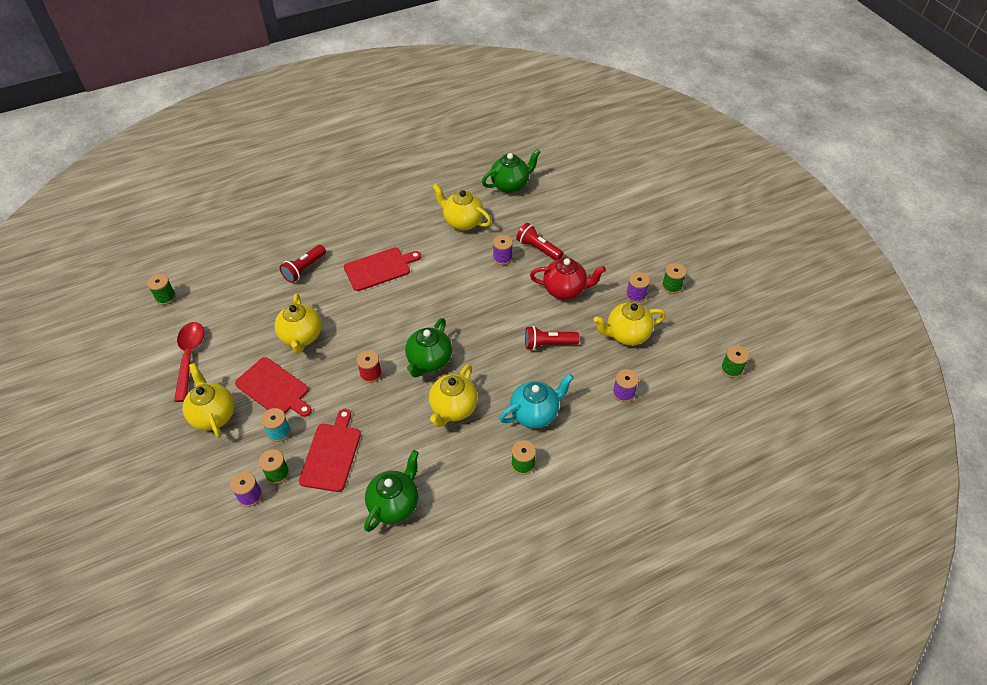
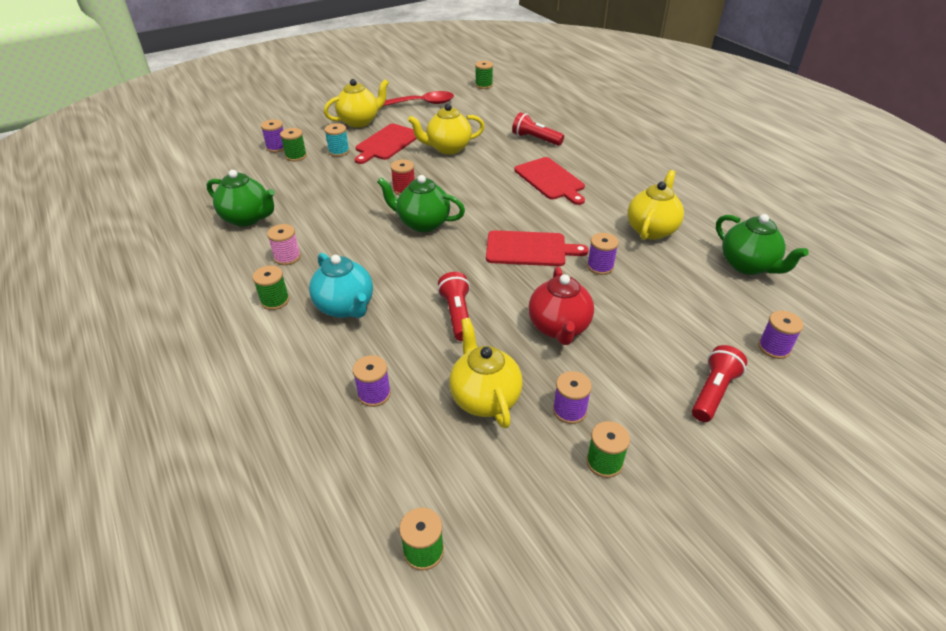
camera: 85 degrees right, 10 degrees down
red cutting board [299,409,361,492] -> red cutting board moved to [486,230,589,266]
yellow teapot [429,364,478,427] -> none
red flashlight [516,223,563,260] -> red flashlight moved to [692,345,747,422]
none -> pink spool [267,224,301,265]
none -> purple spool [758,311,804,359]

